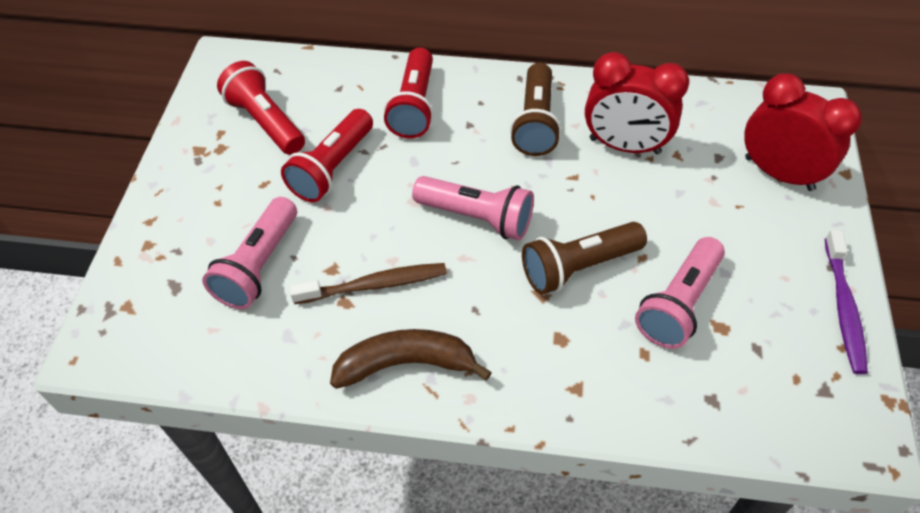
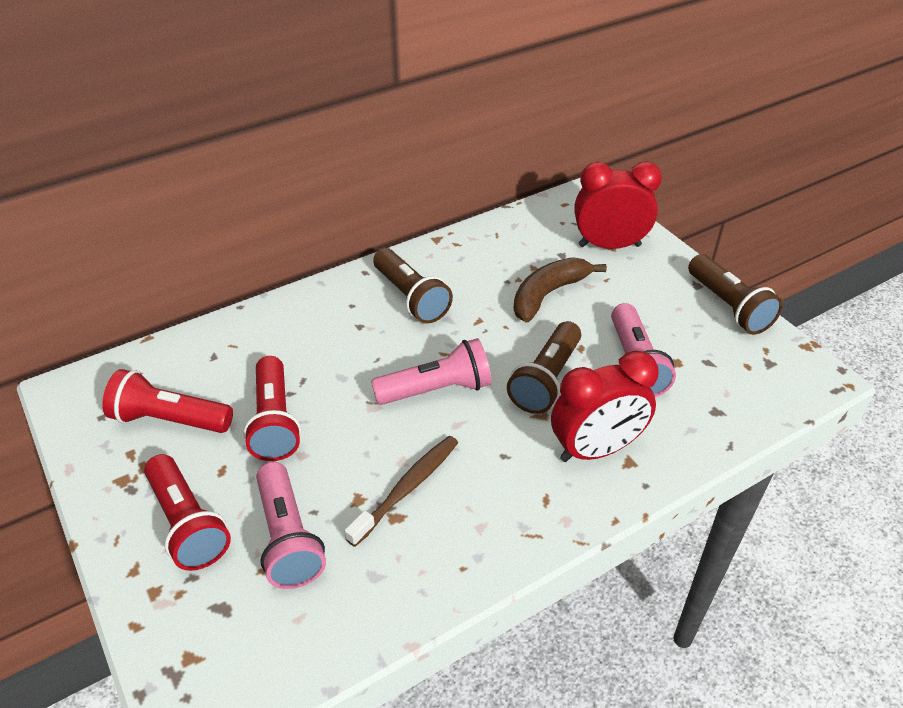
camera: 40 degrees left, 10 degrees down
brown banana [330,329,492,389] -> brown banana moved to [513,258,607,323]
red flashlight [384,47,434,138] -> red flashlight moved to [144,454,231,571]
red clock [585,52,689,154] -> red clock moved to [551,350,659,462]
purple toothbrush [825,229,868,374] -> brown flashlight [688,254,783,335]

